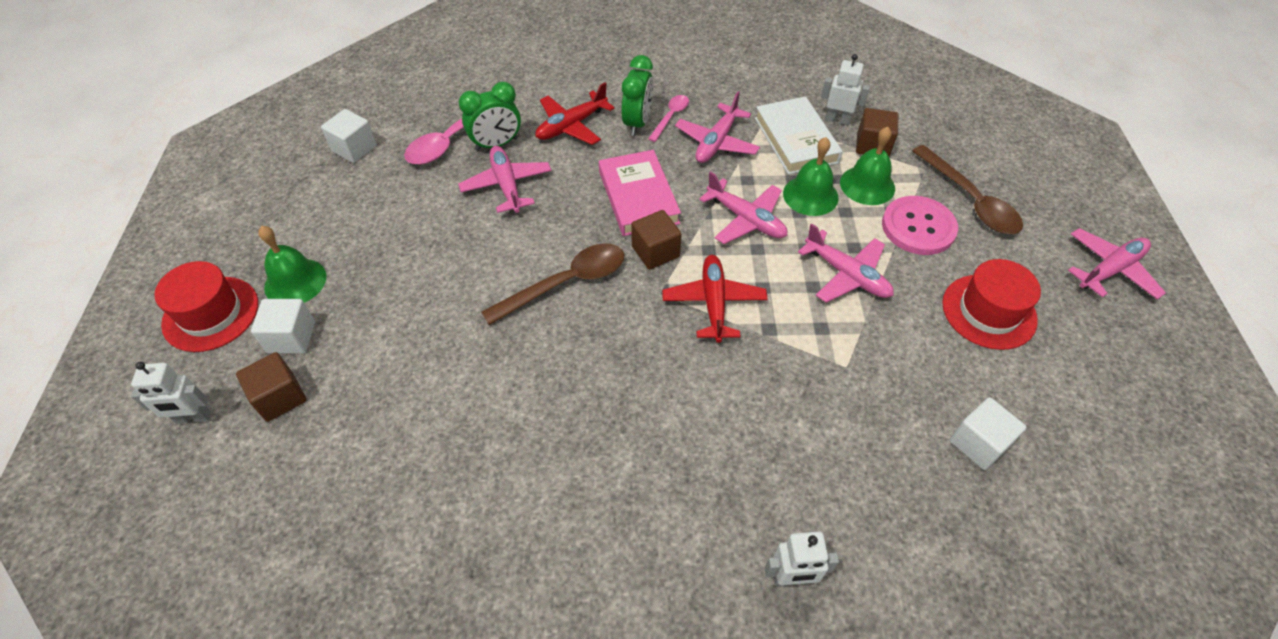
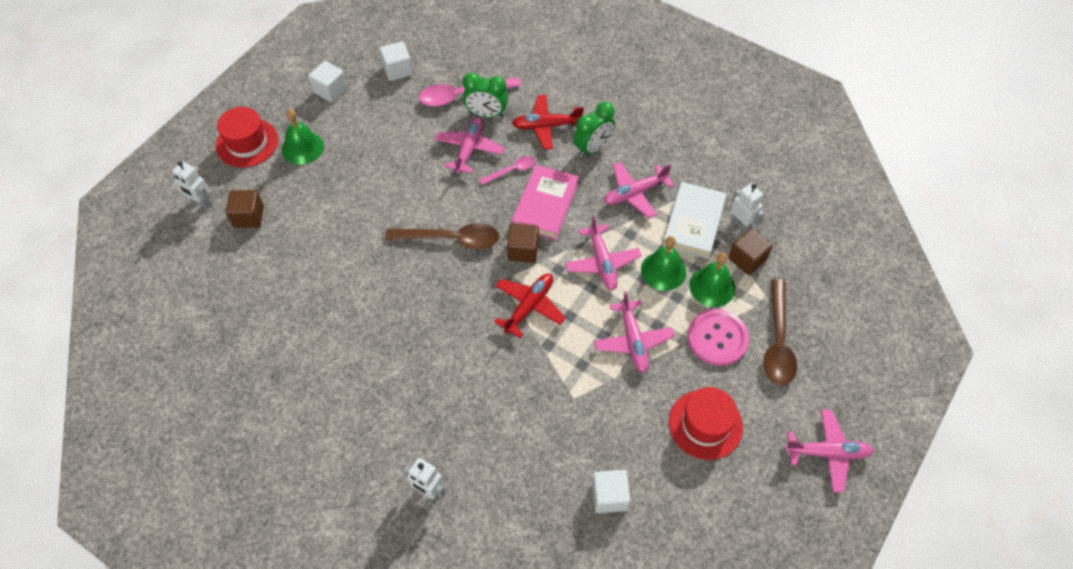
camera: 35 degrees right, 5 degrees up
white cube [251,299,315,353] -> white cube moved to [308,61,347,103]
pink spoon [648,95,689,142] -> pink spoon moved to [479,156,535,185]

